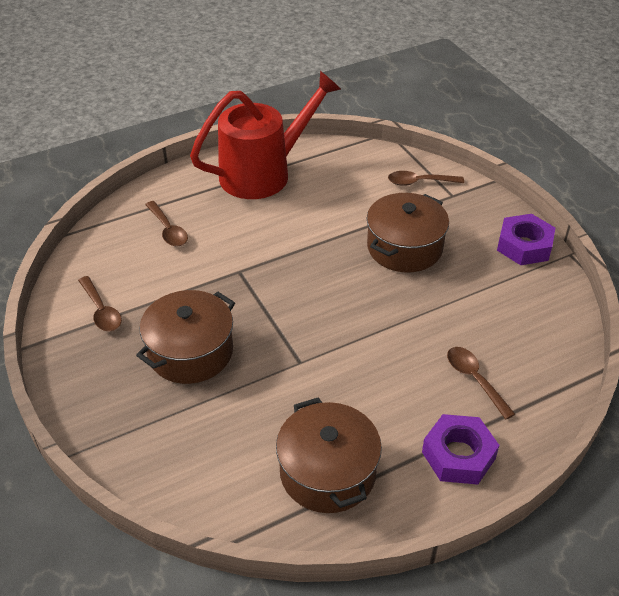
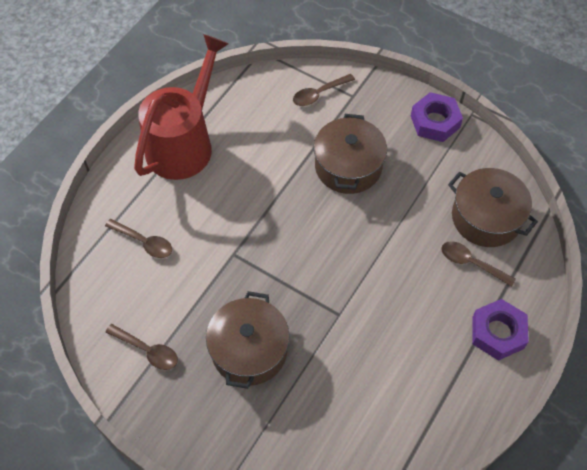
camera: 30 degrees left, 15 degrees up
brown pot [276,397,382,513] -> brown pot moved to [448,168,538,247]

